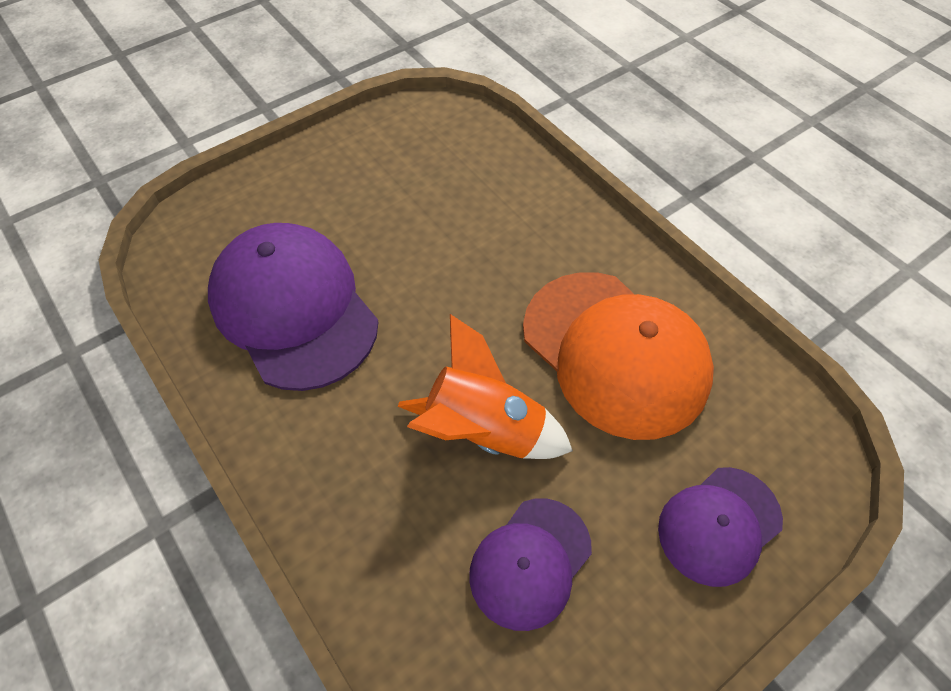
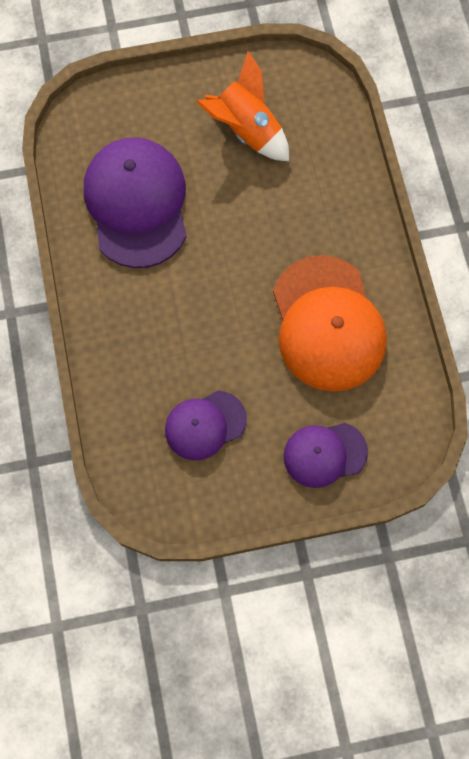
camera: 25 degrees right, 15 degrees up
orange rocket [397,314,573,459] -> orange rocket moved to [196,51,289,161]

